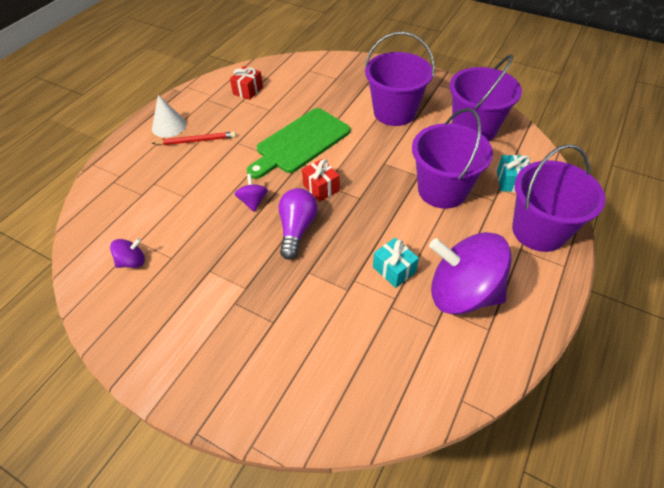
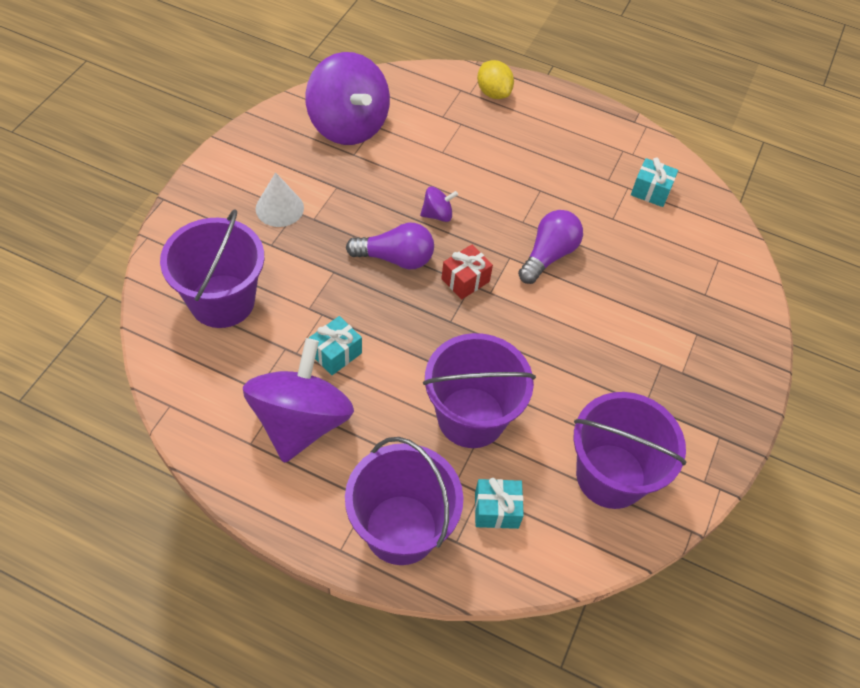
camera: 80 degrees right, 5 degrees up
purple spinning top [110,238,145,268] -> purple spinning top [306,52,390,145], size x2.35
white cone [152,95,187,138] -> white cone moved to [256,172,304,227]
red pencil [152,131,236,145] -> none
red gift [230,66,263,100] -> turquoise gift [631,157,678,207]
green cutting board [247,108,350,179] -> purple light bulb [518,210,583,284]
purple bucket [365,32,435,126] -> purple bucket moved to [160,209,264,328]
none -> yellow lemon [477,60,514,99]

